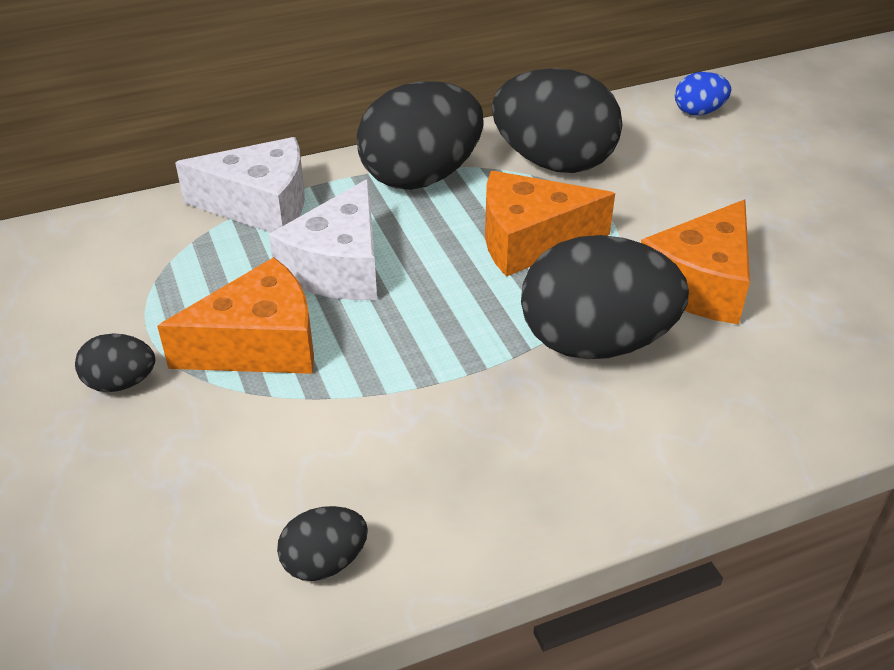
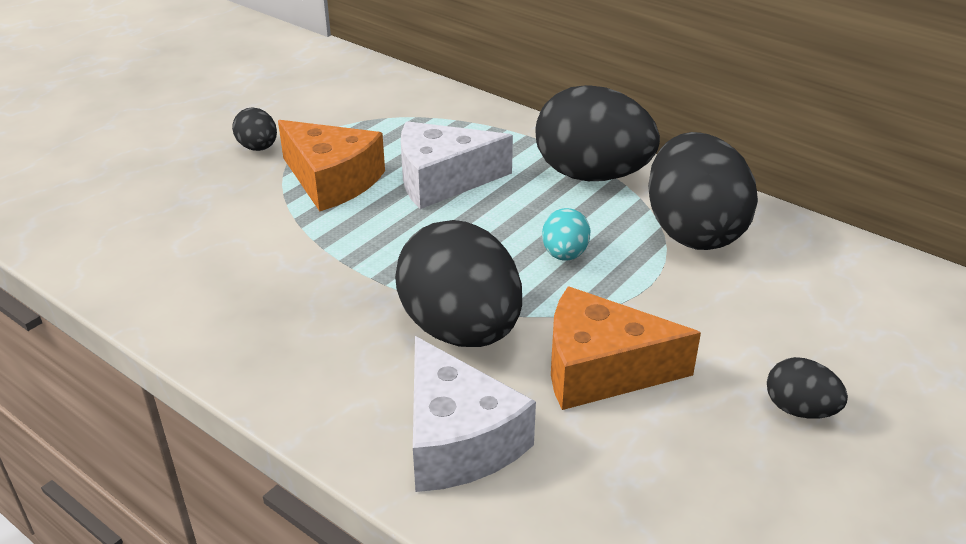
camera: 60 degrees right, 5 degrees down
white cheese [175,137,305,233] -> white cheese moved to [413,336,536,492]
black egg [277,506,368,581] -> black egg moved to [767,357,848,419]
orange cheese [485,171,615,277] -> turquoise egg [542,208,591,261]
blue egg [675,72,731,116] -> none

